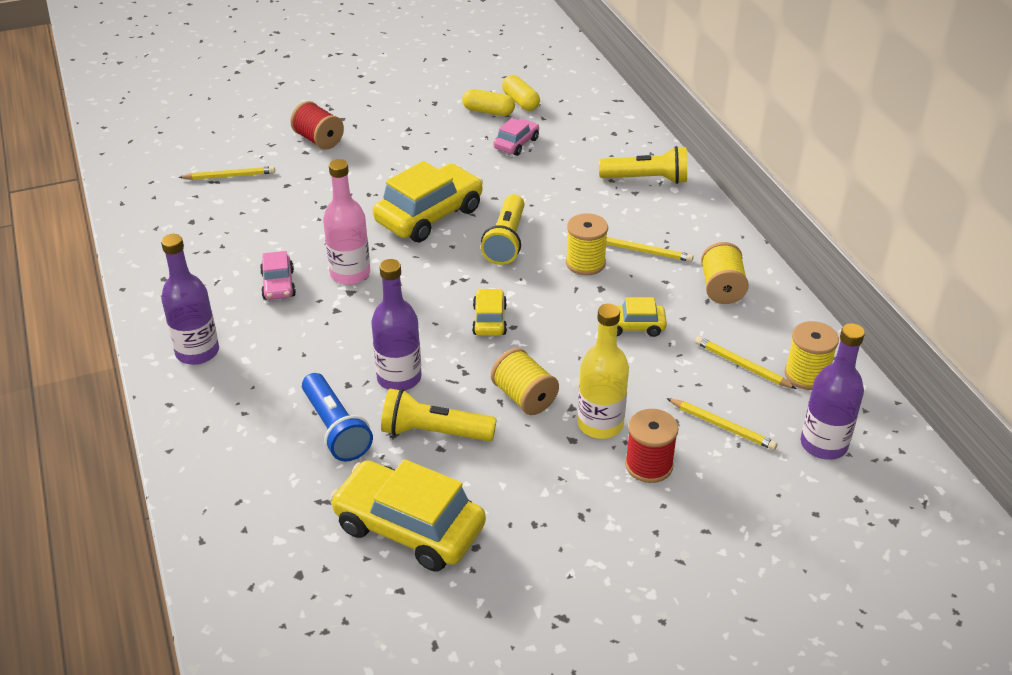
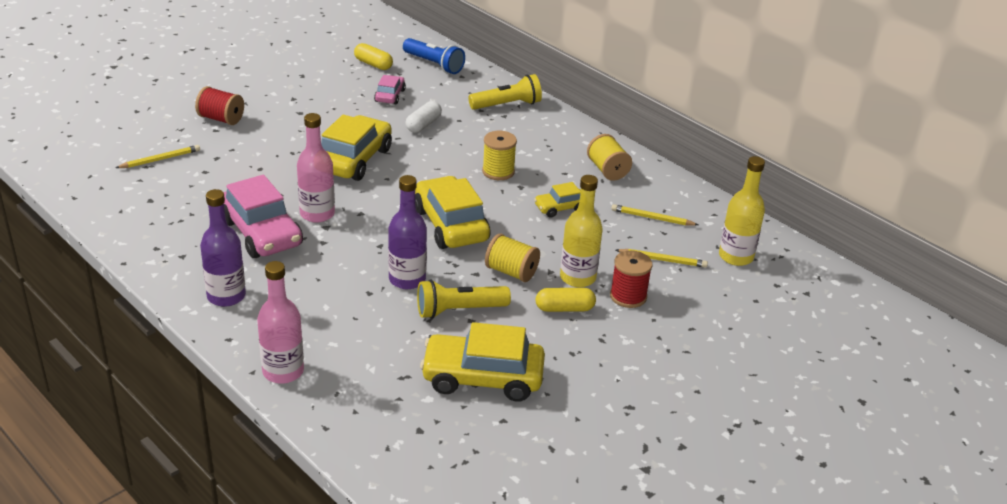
camera: 25 degrees left, 5 degrees down
pink car [260,251,296,300] -> pink car [224,175,303,258], size x1.94
blue flashlight [302,373,373,462] -> blue flashlight moved to [403,38,465,74]
yellow capsule [462,89,515,116] -> yellow capsule moved to [536,288,596,312]
yellow car [472,288,507,336] -> yellow car [415,176,490,249], size x1.94
yellow flashlight [481,194,525,265] -> none
yellow pencil [606,237,693,262] -> none
yellow spool [784,321,839,390] -> none
purple bottle [801,323,865,460] -> yellow bottle [719,156,765,266]
none -> pink bottle [257,261,304,384]
none -> white capsule [405,101,442,133]

